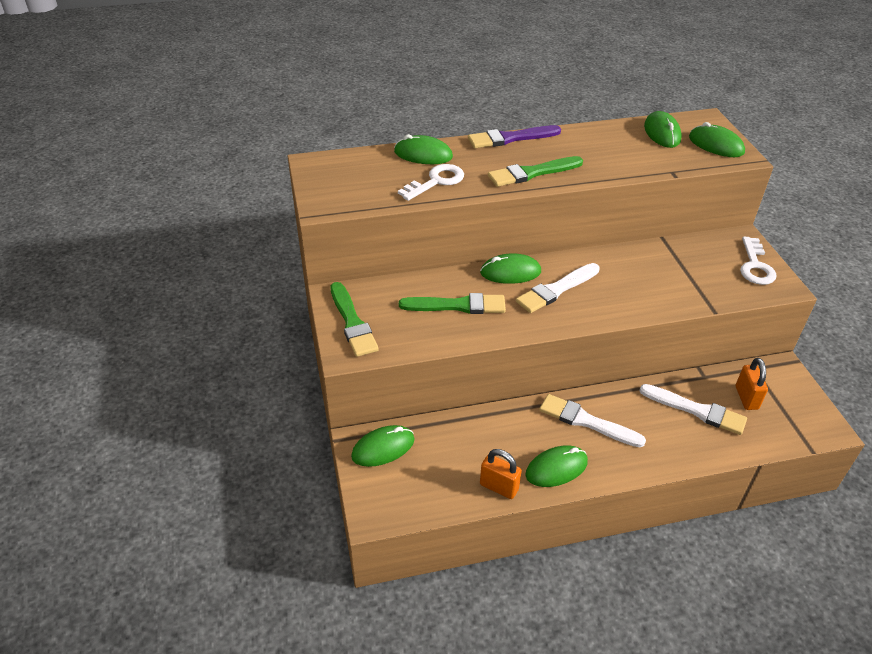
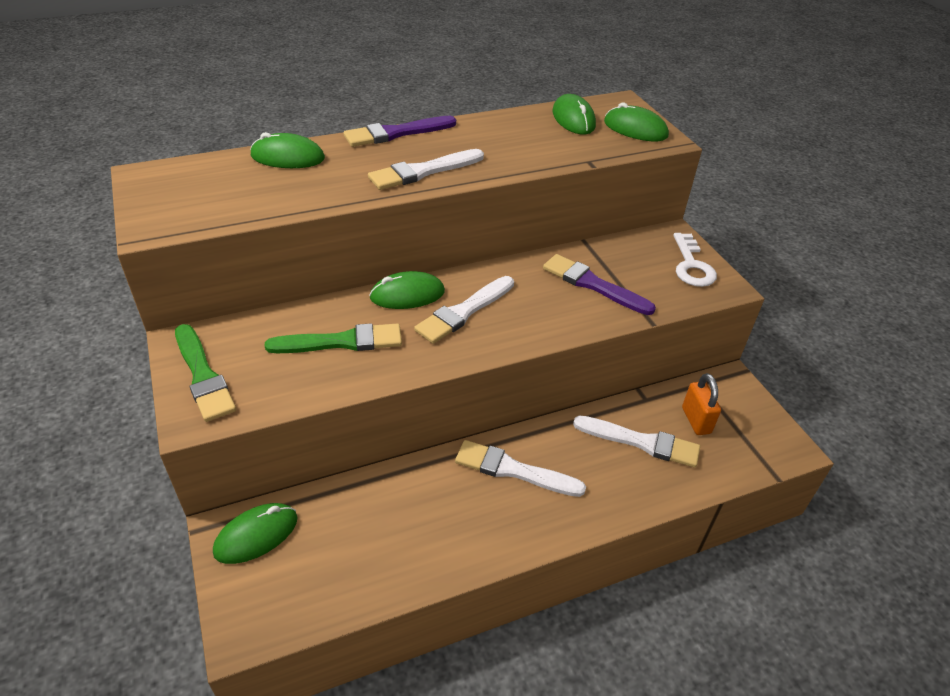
camera: 10 degrees left, 0 degrees up
white key [398,164,464,201] -> none
orange padlock [480,449,522,499] -> none
green brush [488,156,583,187] -> white brush [368,149,484,190]
green mouse [525,445,588,487] -> none
none -> purple brush [543,254,656,315]

